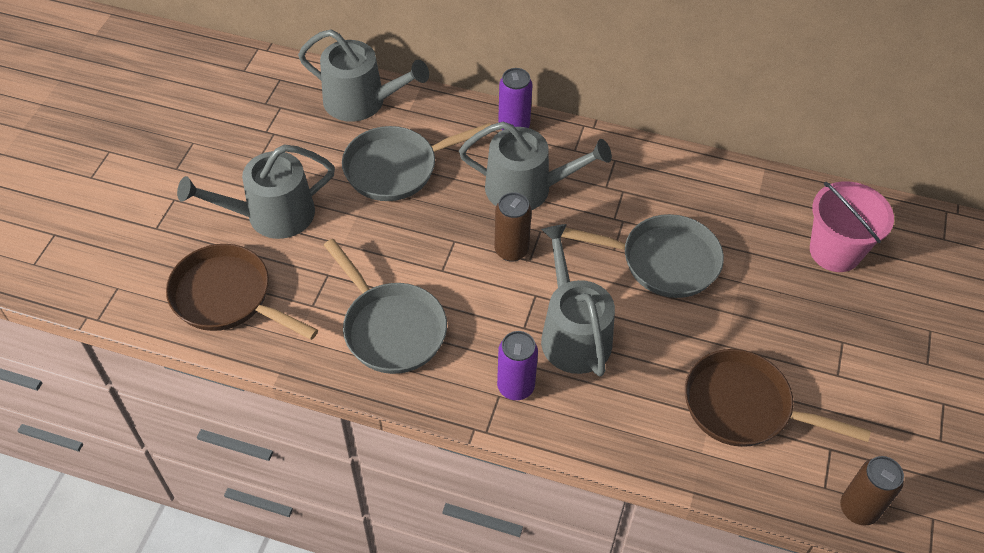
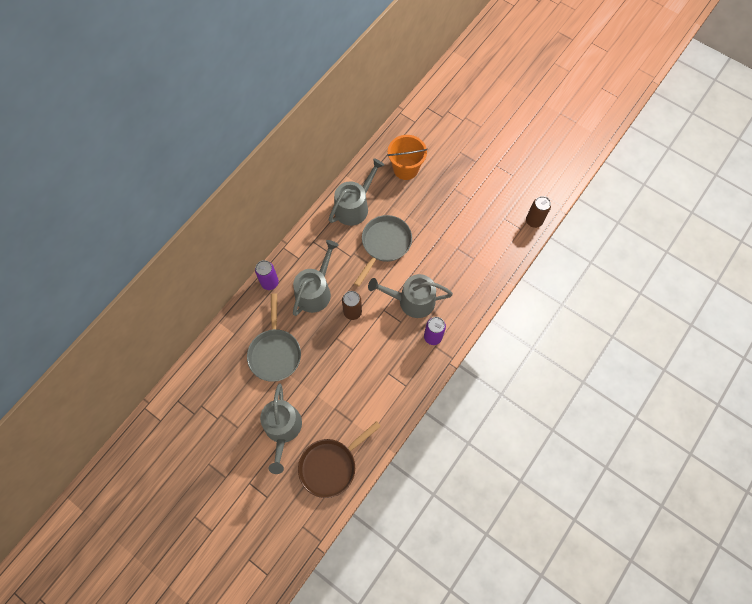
camera: 70 degrees left, 15 degrees up
grey watering can [298,30,429,122] -> grey watering can moved to [329,158,384,226]
grey pan [324,239,447,374] -> none
brown pan [685,349,871,447] -> none
pink bucket [810,181,894,272] -> orange bucket [387,135,428,180]

